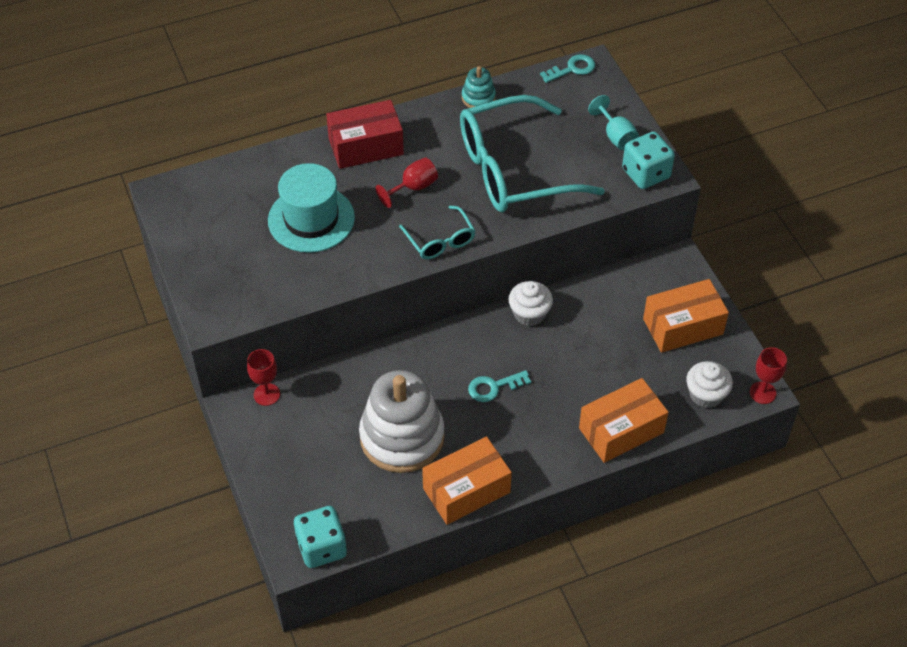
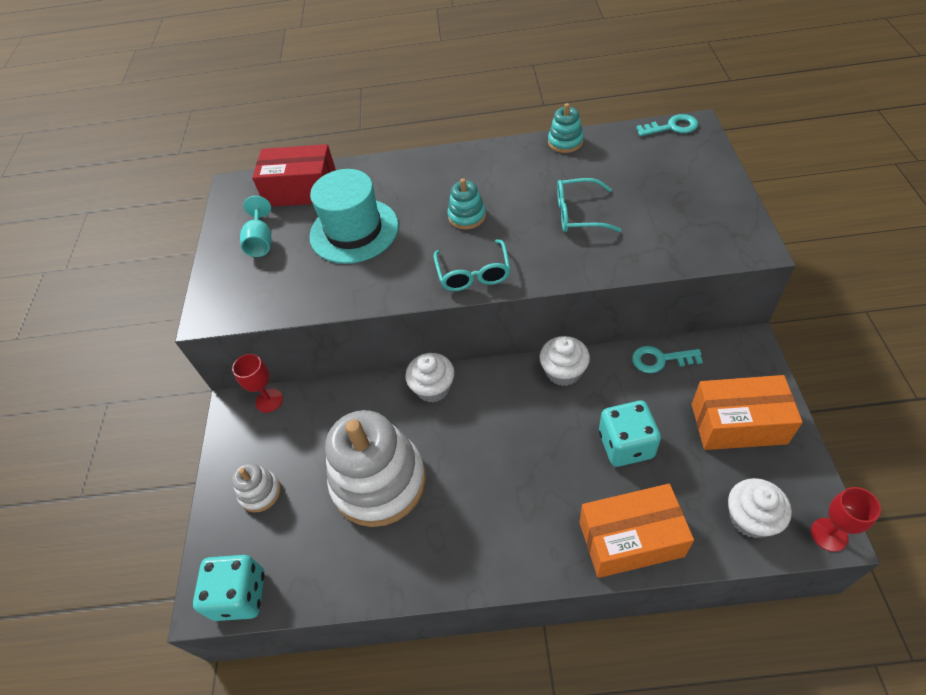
camera: 25 degrees right, 0 degrees up
red box [326,100,404,169] -> red box moved to [252,144,336,207]
red goblet [376,158,438,208] -> turquoise stacking toy [448,178,486,230]
orange box [422,437,512,525] -> none
turquoise glasses [460,95,605,212] -> turquoise glasses [557,178,622,232], size x0.46
turquoise key [468,370,531,402] -> turquoise key moved to [632,346,703,373]
turquoise goblet [588,95,639,150] -> turquoise goblet moved to [240,196,272,257]
turquoise dice [622,131,675,189] -> turquoise dice moved to [599,401,661,467]
none -> white stacking toy [232,463,281,512]
none -> white cupcake [405,353,454,403]

